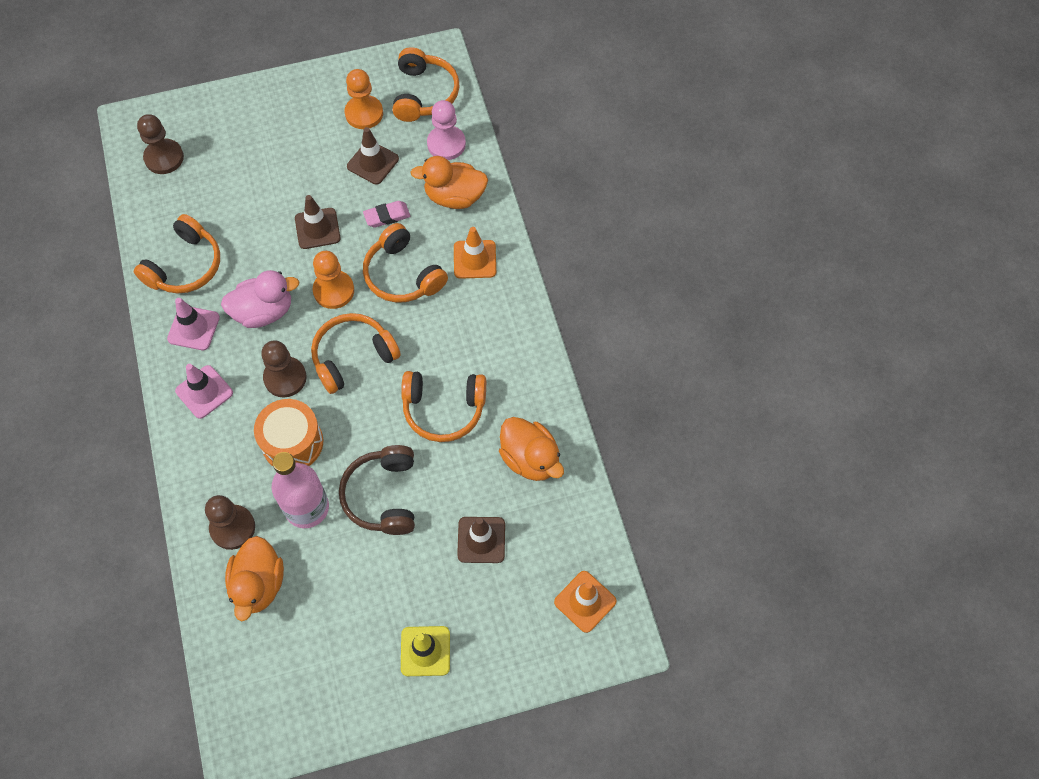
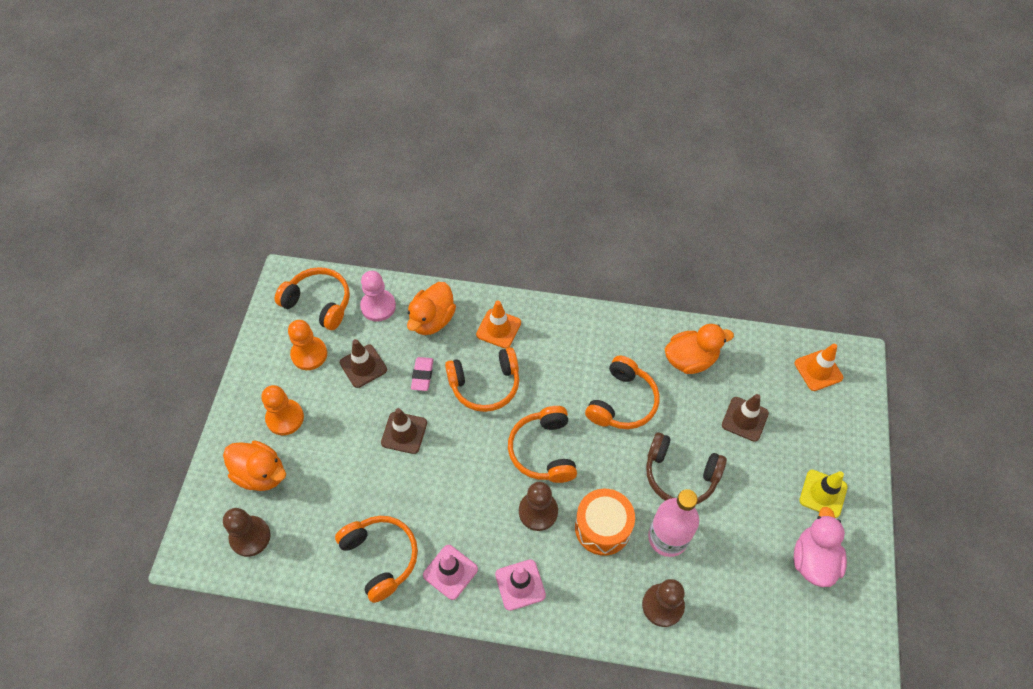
camera: 65 degrees left, 5 degrees down
pink duck [221,270,299,328] -> pink duck moved to [794,507,847,587]
orange duck [225,536,284,621] -> orange duck moved to [223,440,286,491]
orange pawn [313,251,354,309] -> orange pawn moved to [261,385,304,435]

